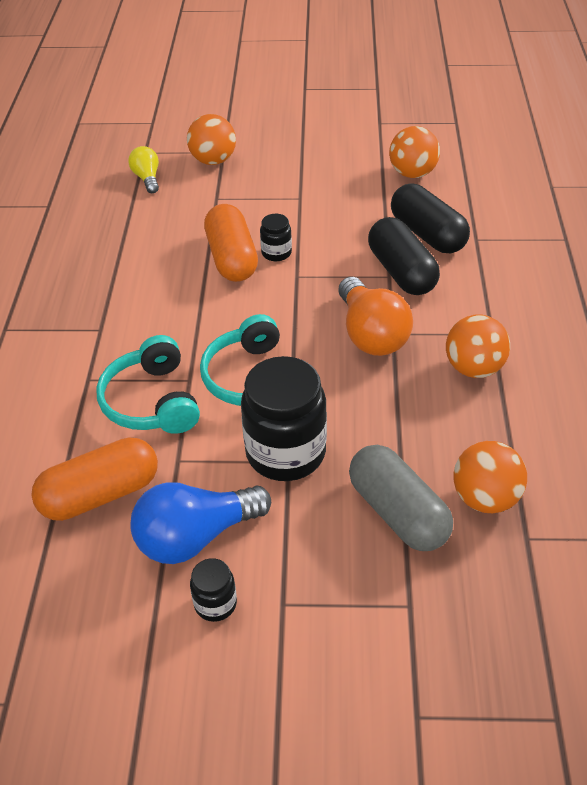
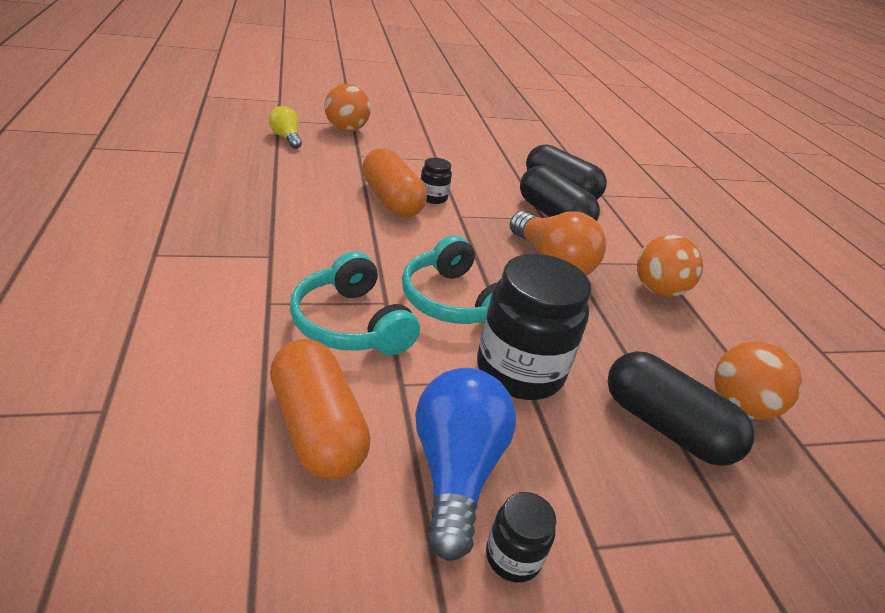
camera: 20 degrees left, 10 degrees down
orange capsule [31,437,158,521] -> orange capsule turned 75 degrees counterclockwise [270,339,371,480]
blue light bulb [130,482,271,564] -> blue light bulb turned 135 degrees clockwise [415,368,516,561]
grey capsule [349,445,453,551] -> black capsule [608,351,755,466]
orange ball [389,126,440,178] -> none

